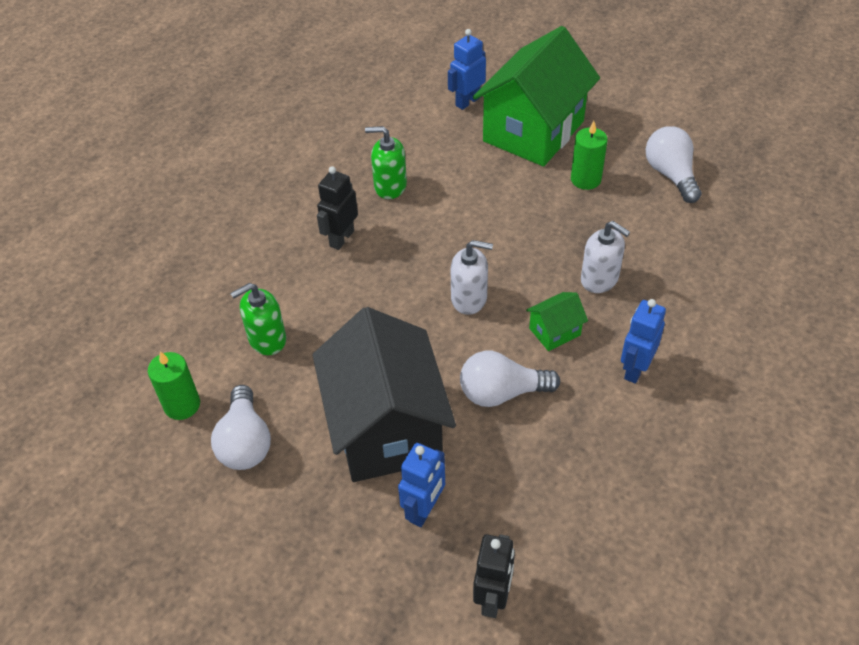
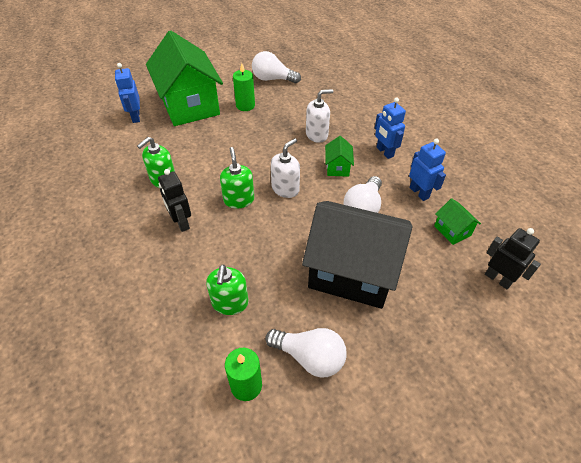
camera: 60 degrees left, 0 degrees up
blue robot [398,443,445,527] -> blue robot moved to [409,139,446,201]
none -> green soap dispenser [220,147,254,209]
none -> green house [434,198,481,245]

